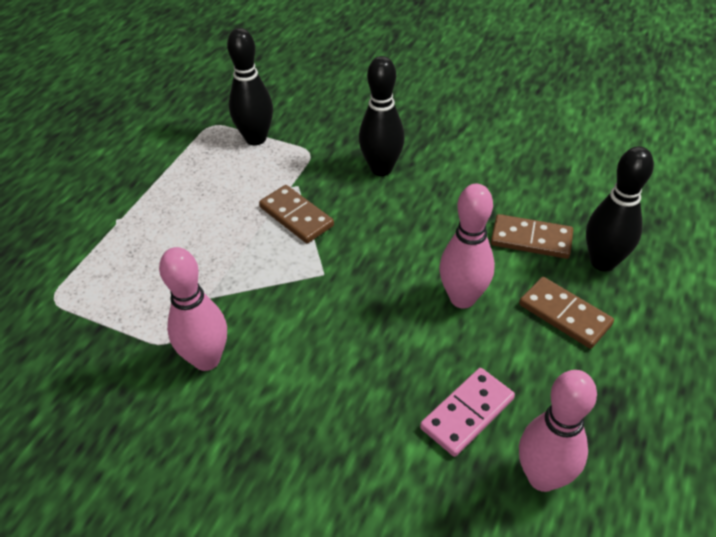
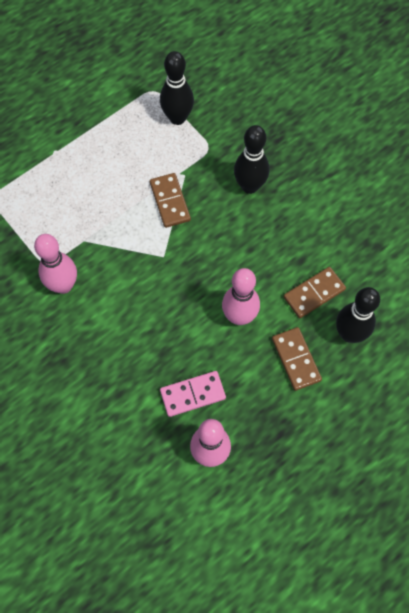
camera: 25 degrees right, 20 degrees up
brown domino [491,214,573,259] -> brown domino turned 75 degrees counterclockwise [284,267,346,318]

